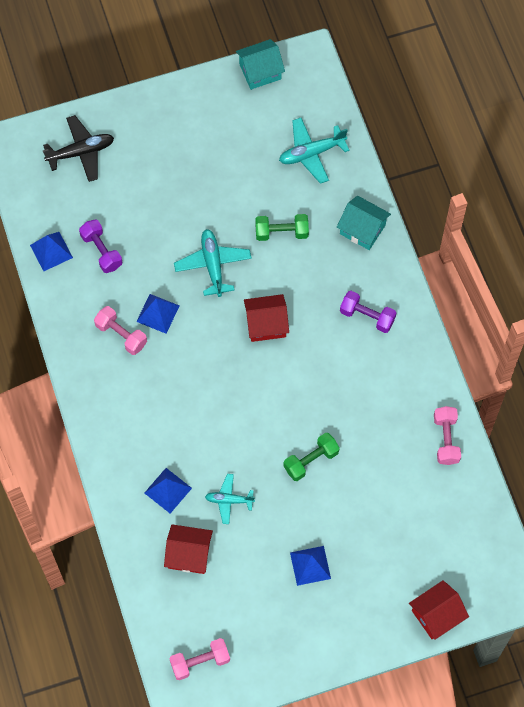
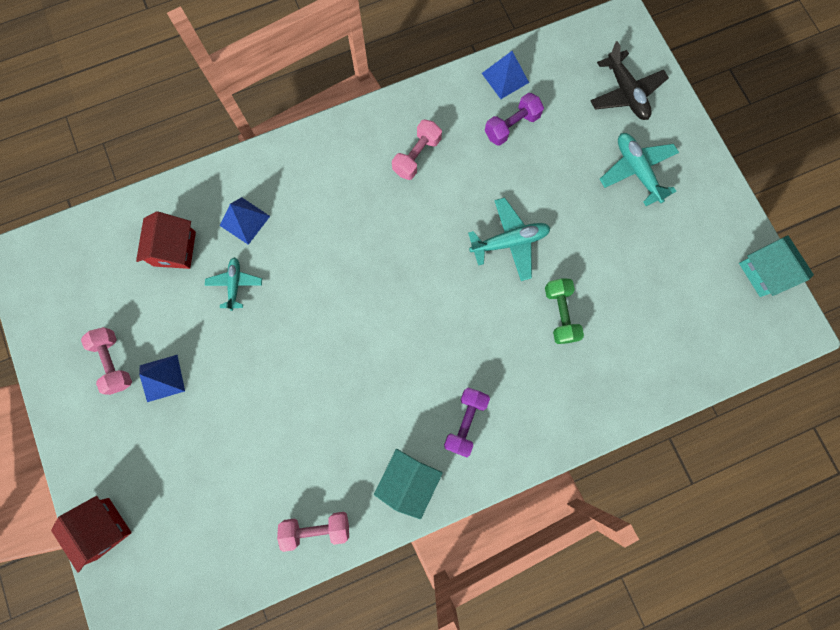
camera: 85 degrees right, 10 degrees up
blue pyramid [136,294,179,333] -> none
pink dumbbell [169,638,230,680] -> pink dumbbell moved to [81,327,132,395]
red house [244,294,289,342] -> none
turquoise plane [279,118,349,184] -> turquoise plane moved to [600,133,679,206]
green dumbbell [283,433,340,481] -> none
turquoise house [337,196,391,250] -> turquoise house moved to [374,449,443,519]

